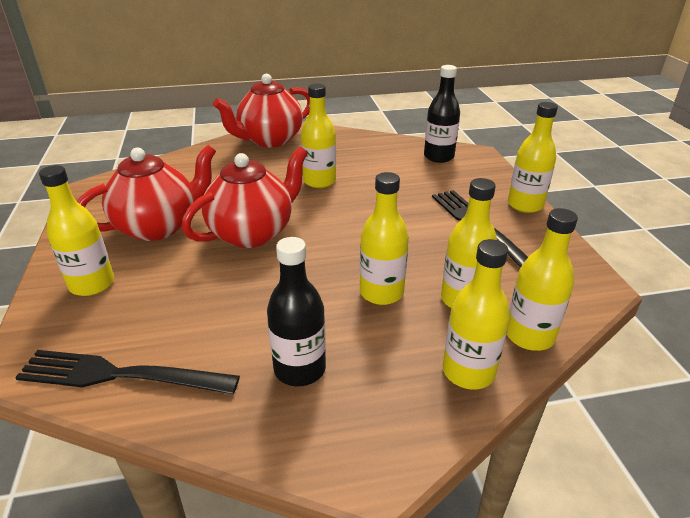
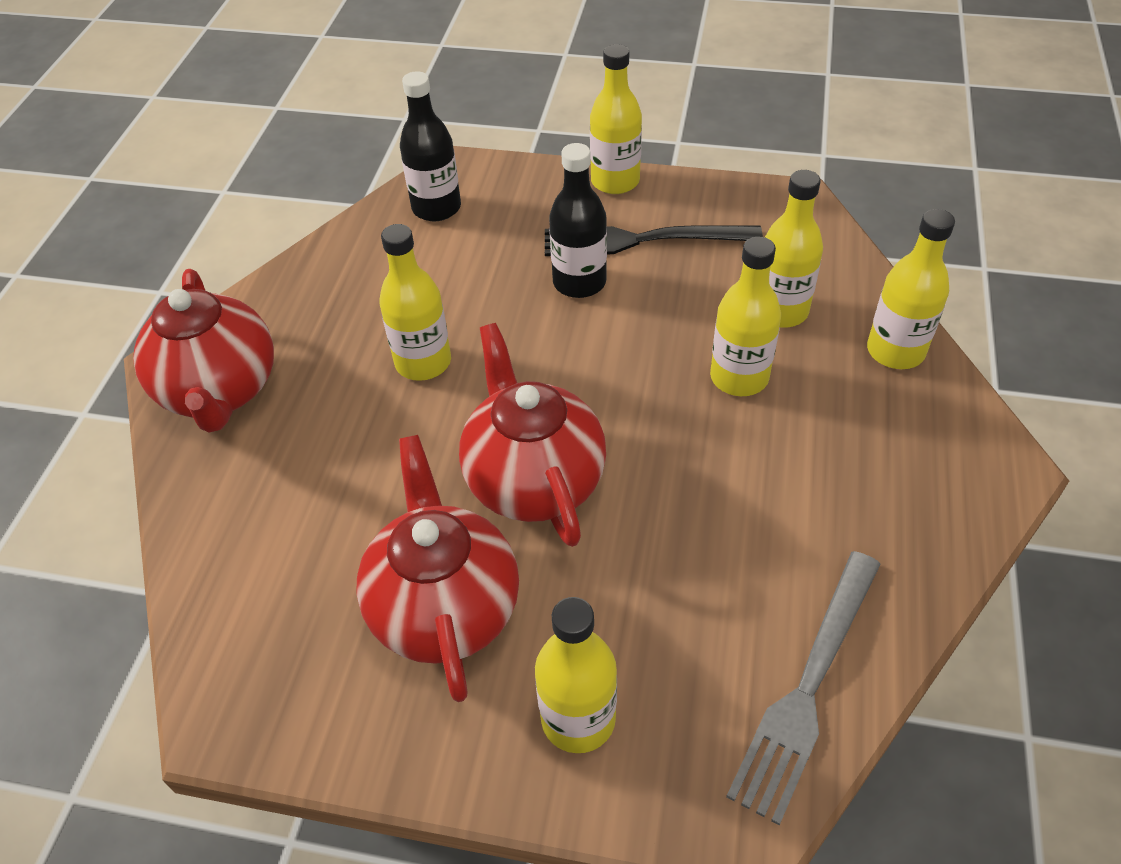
camera: 65 degrees left, 15 degrees up
black fork [15,350,240,394] -> grey fork [726,551,881,825]
black bottle [267,237,326,386] -> black bottle moved to [549,143,607,298]
yellow bottle [507,208,578,351] -> none

